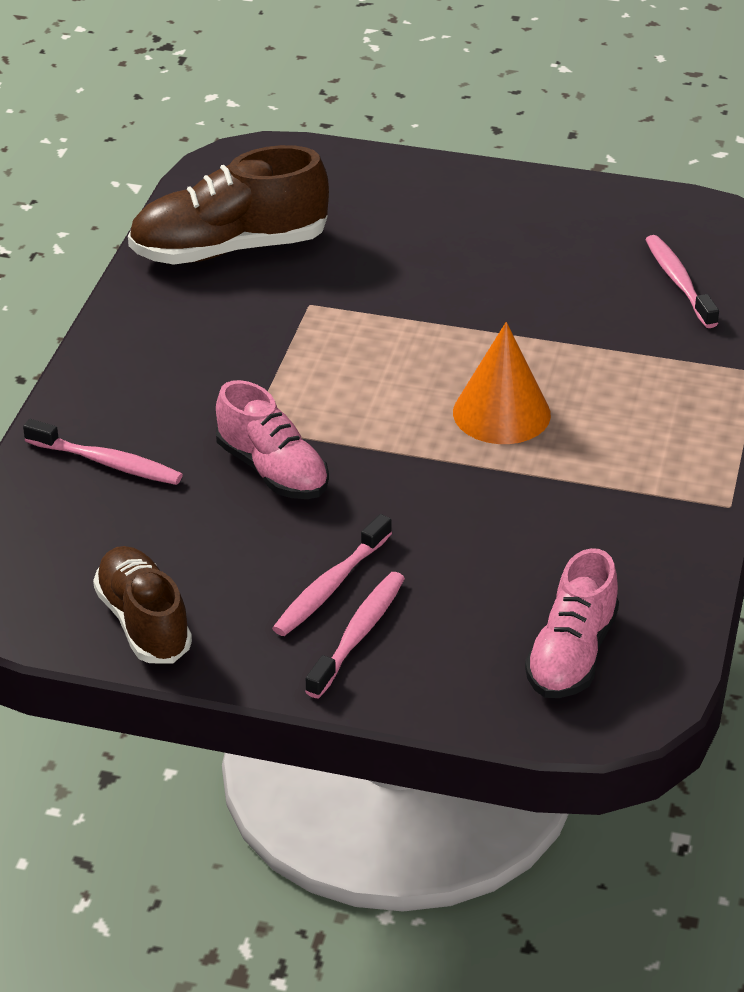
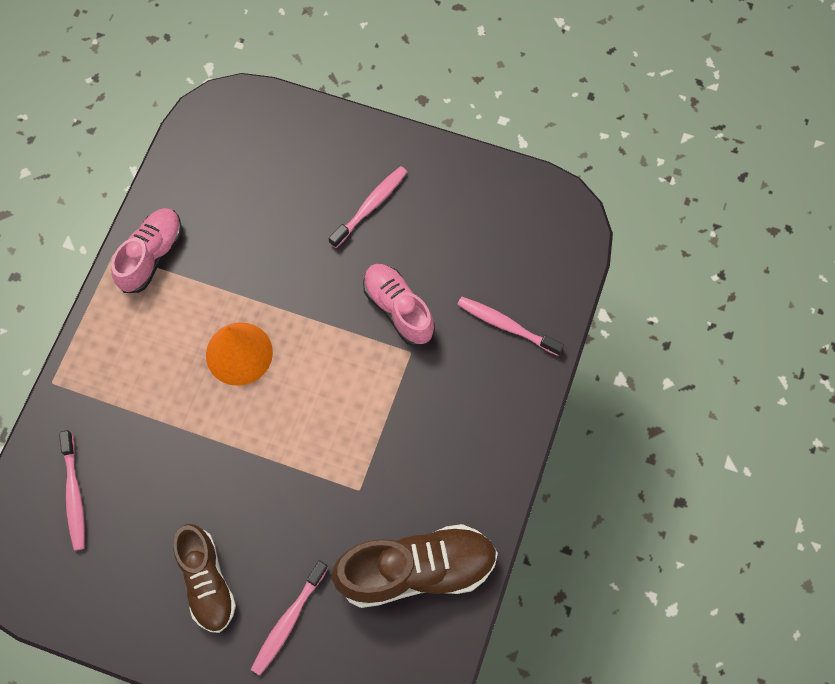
camera: 175 degrees left, 30 degrees up
brown shoe [93,546,192,663] -> brown shoe moved to [173,524,236,633]
pink toothbrush [305,572,405,698] -> pink toothbrush moved to [251,560,328,675]
pink shoe [525,548,619,698] -> pink shoe moved to [111,208,182,293]

